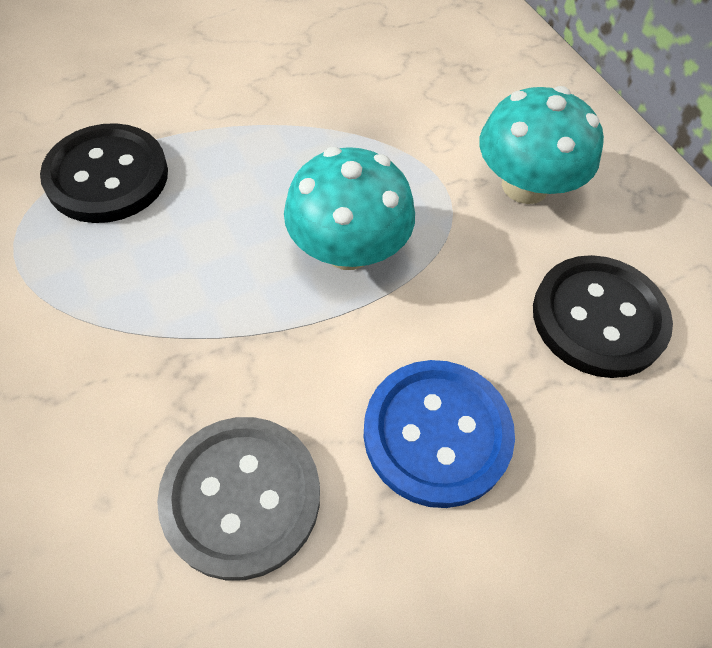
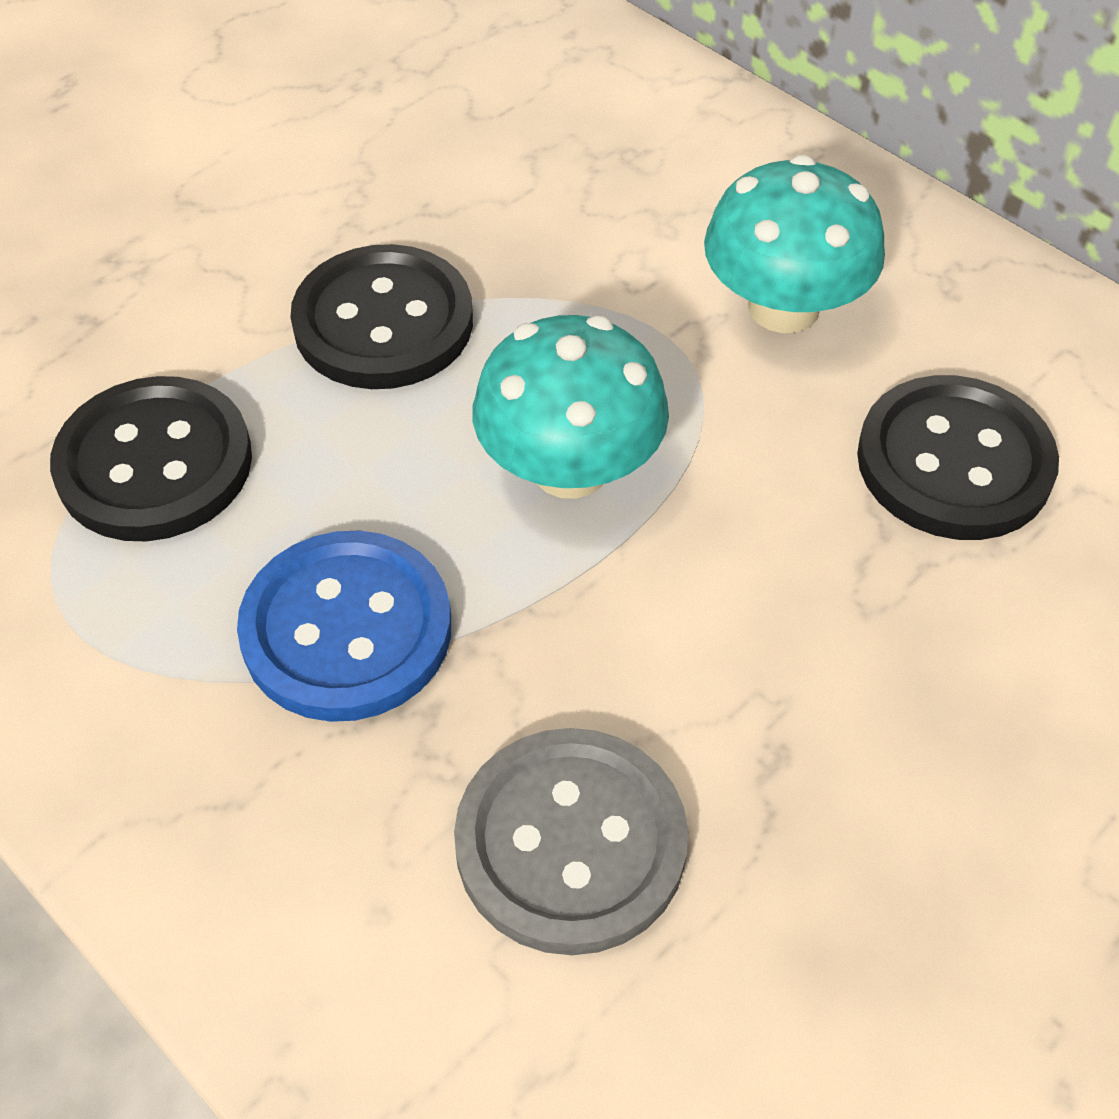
camera: 15 degrees left, 5 degrees down
blue button [364,360,515,508] -> blue button moved to [237,531,451,722]
none -> black button [290,244,473,389]

